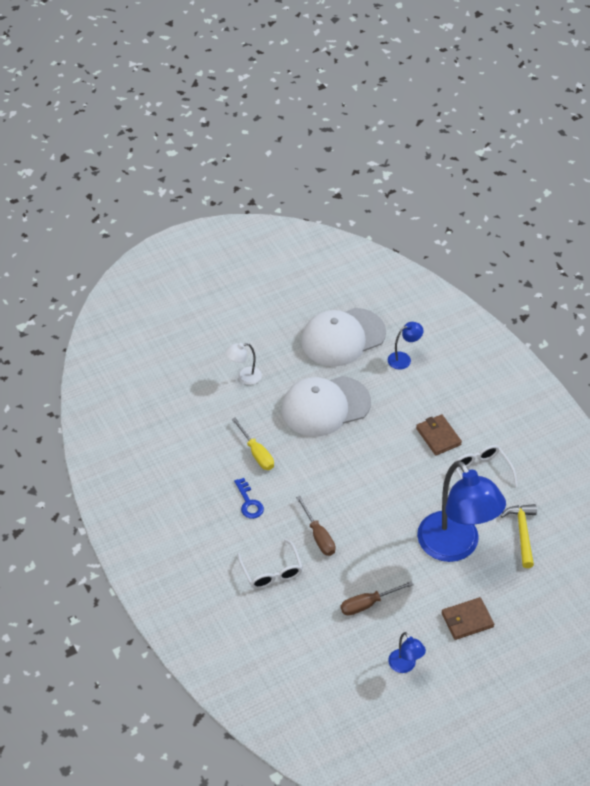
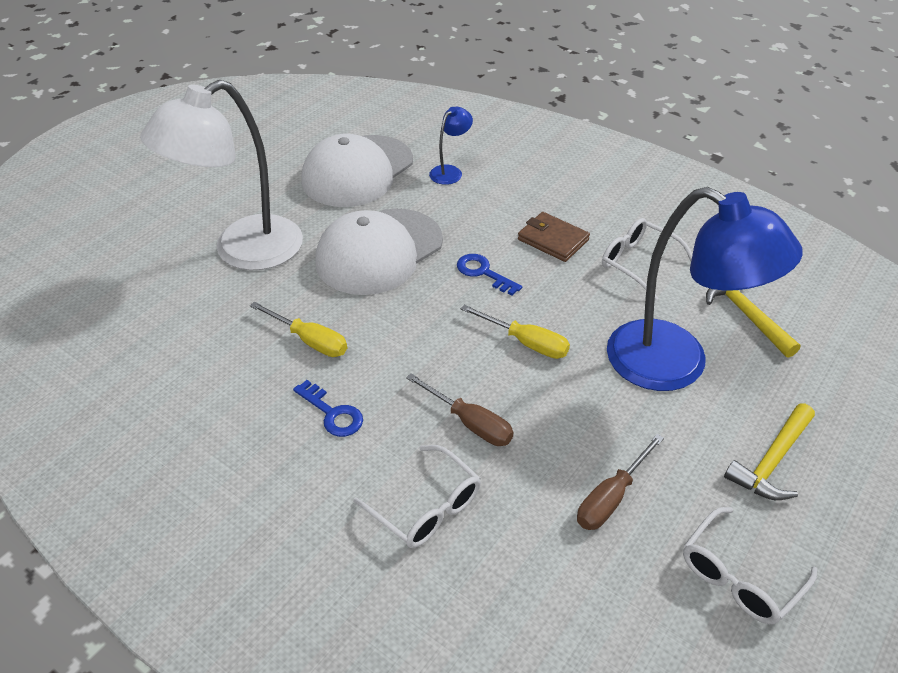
camera: 25 degrees left, 5 degrees down
white lamp [226,343,262,385] -> white lamp [140,80,303,270], size x2.38
blue lamp [388,632,426,673] -> white glasses [683,507,817,624]
brown wallet [441,597,494,640] -> yellow hammer [724,403,815,500]
none -> blue key [457,254,522,295]
none -> yellow screwdriver [461,305,570,359]

